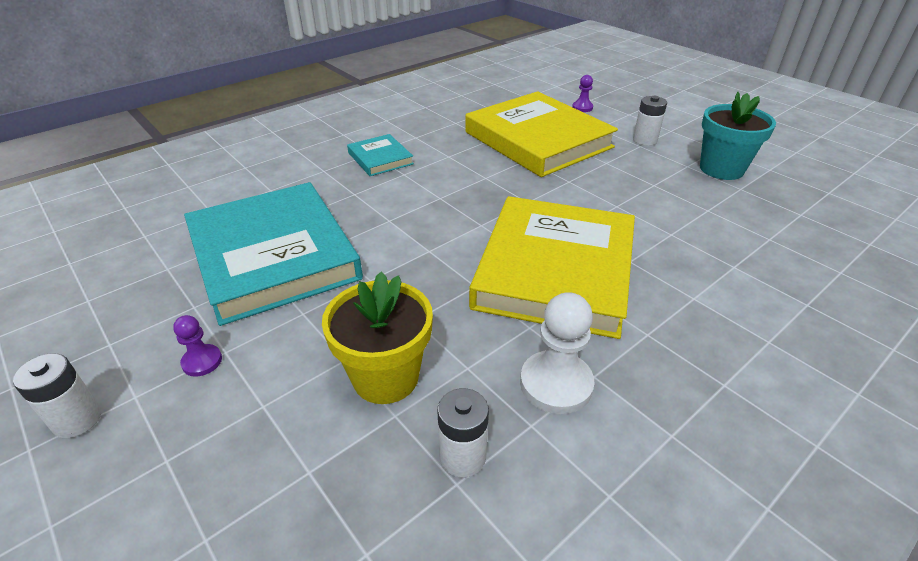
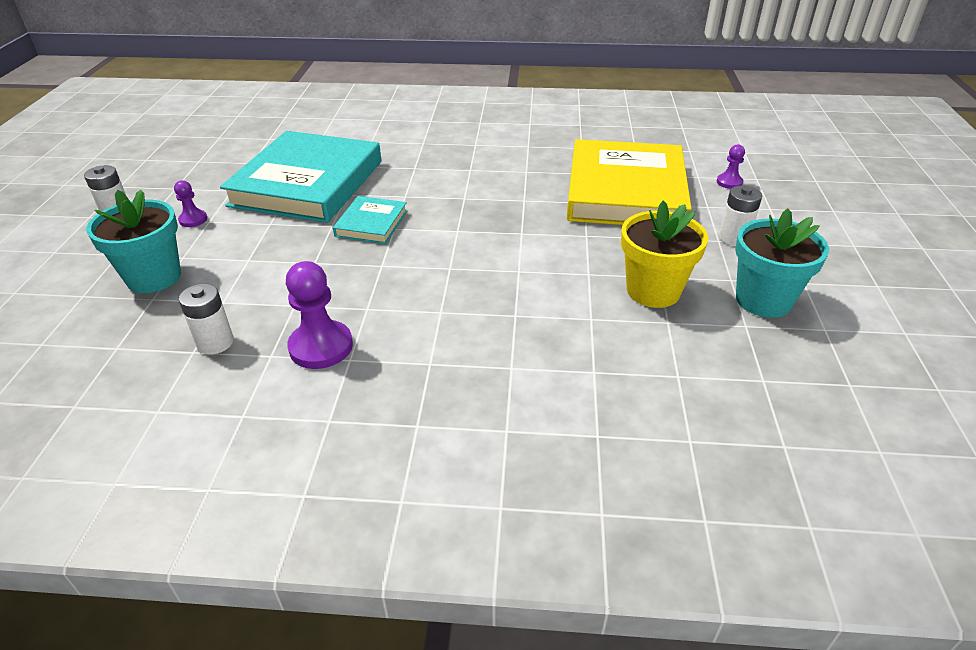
camera: 45 degrees right, 0 degrees up
yellow flower pot [322,271,433,404] -> yellow flower pot moved to [621,201,708,308]
turquoise book [347,134,414,176] -> turquoise book moved to [333,196,407,244]
yellow book [469,196,635,339] -> none
white pawn [520,292,594,414] -> purple pawn [286,261,353,369]
none -> turquoise flower pot [86,190,181,293]

